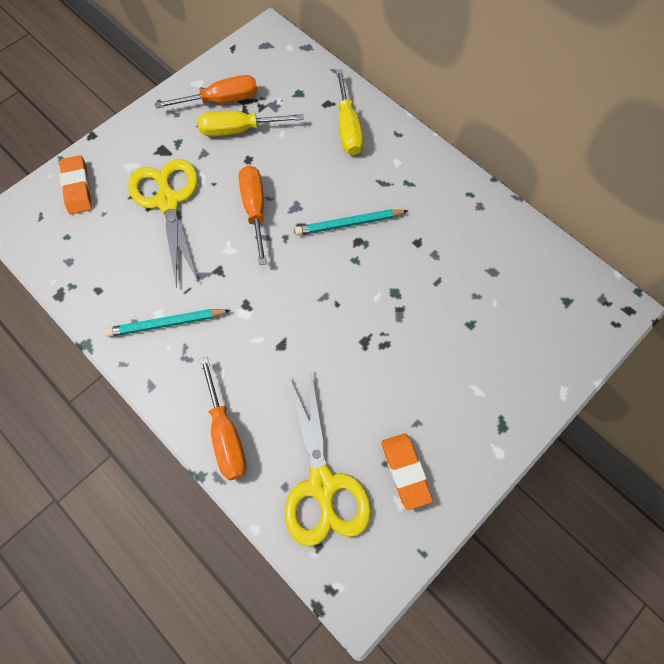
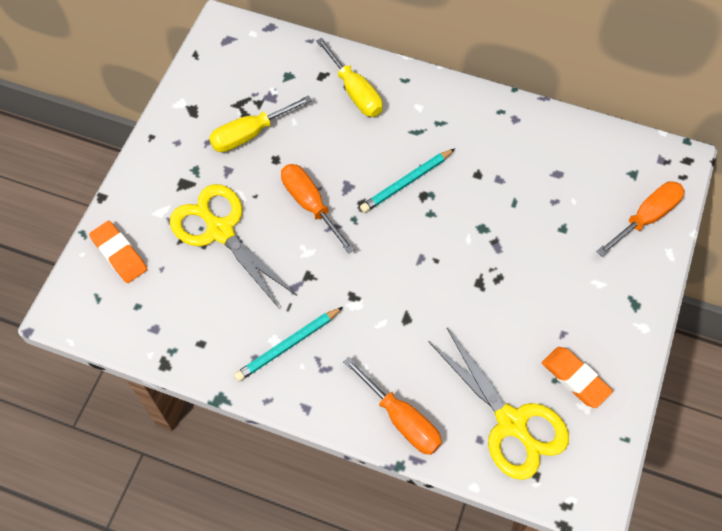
camera: 25 degrees left, 5 degrees down
orange screwdriver [155,75,258,109] -> orange screwdriver moved to [596,181,685,257]

